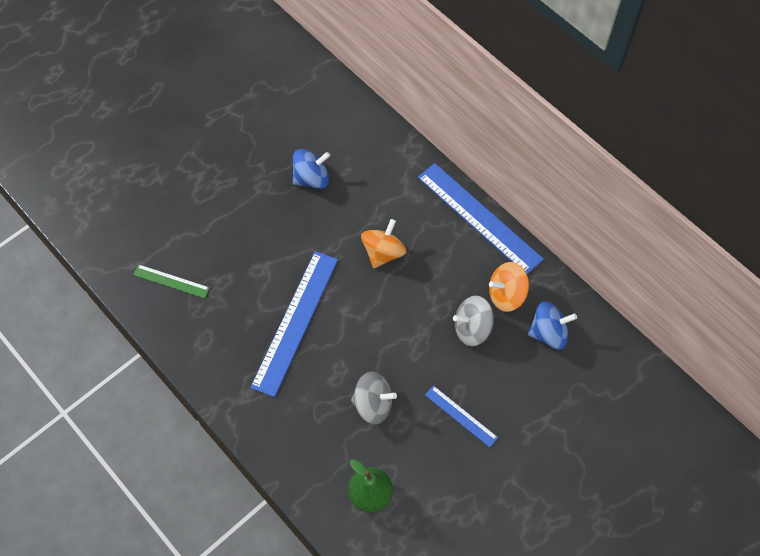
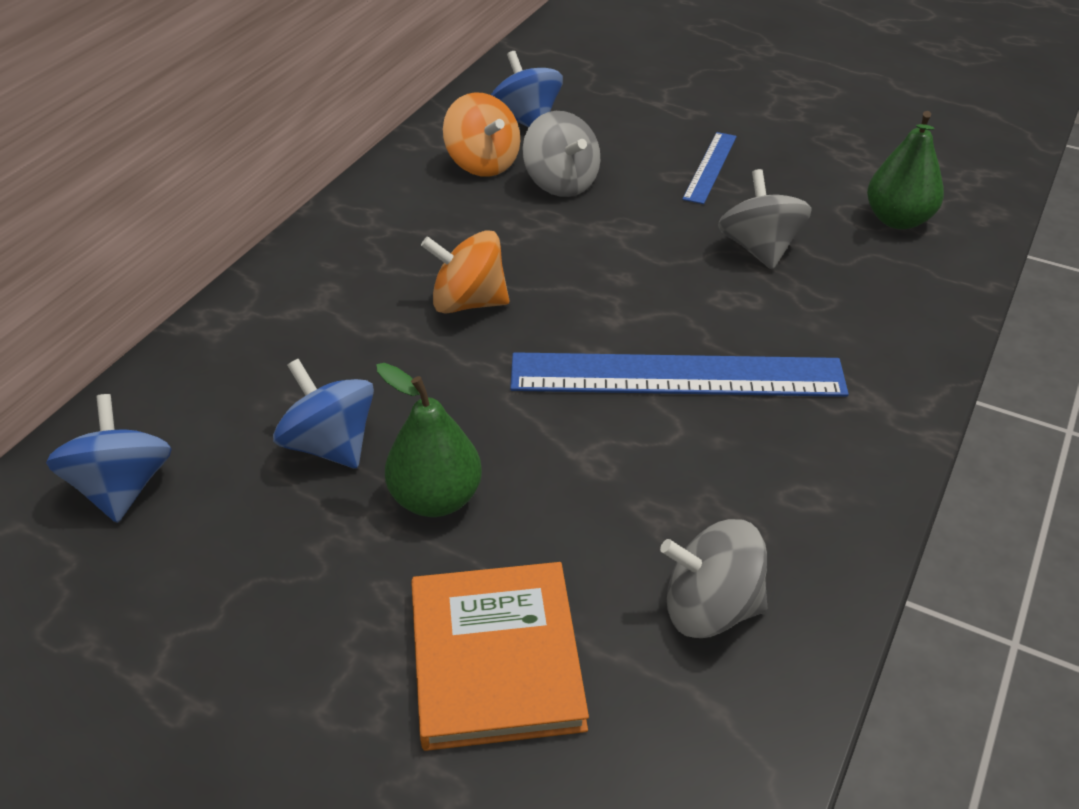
camera: 110 degrees left, 20 degrees down
green ruler [133,264,210,299] -> grey spinning top [660,519,767,638]
blue ruler [418,163,544,274] -> none
none -> blue spinning top [46,394,172,523]
none -> green pear [376,363,482,517]
none -> orange book [411,562,589,751]

